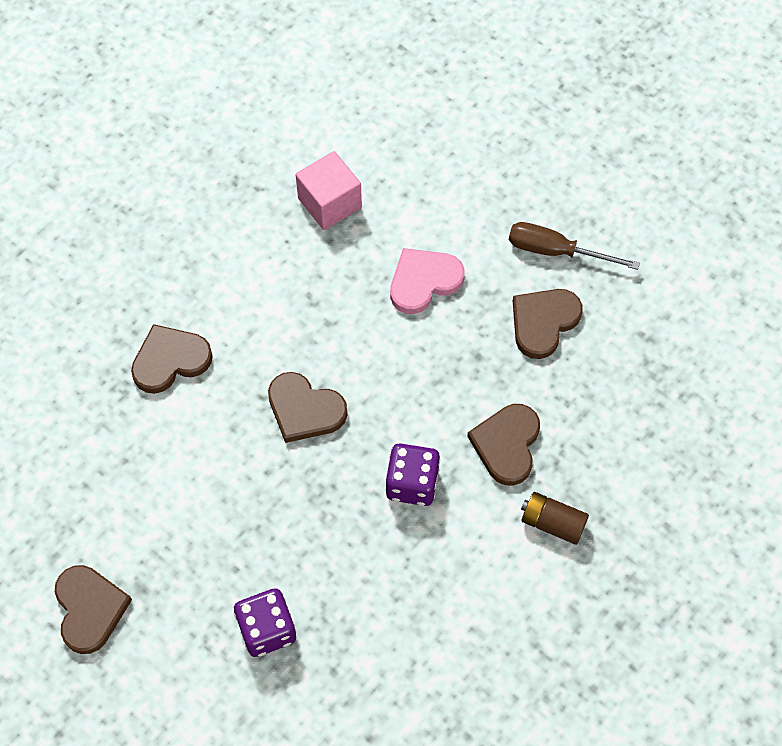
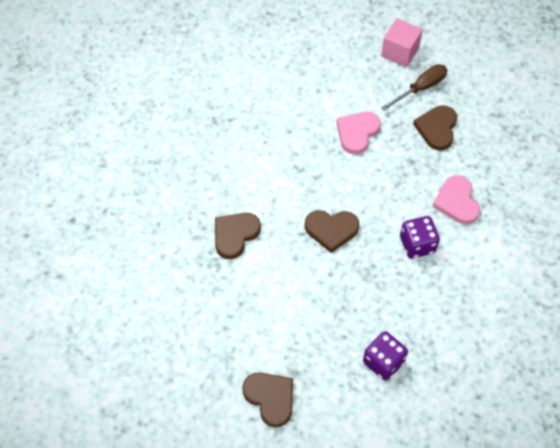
camera: 25 degrees left, 5 degrees down
pink cube [296,151,362,230] -> pink cube moved to [381,19,423,67]
brown heart [467,404,540,486] -> pink heart [432,175,480,224]
brown screwdriver [509,222,640,270] -> brown screwdriver turned 150 degrees clockwise [381,64,447,111]
brown battery [521,492,589,545] -> none

